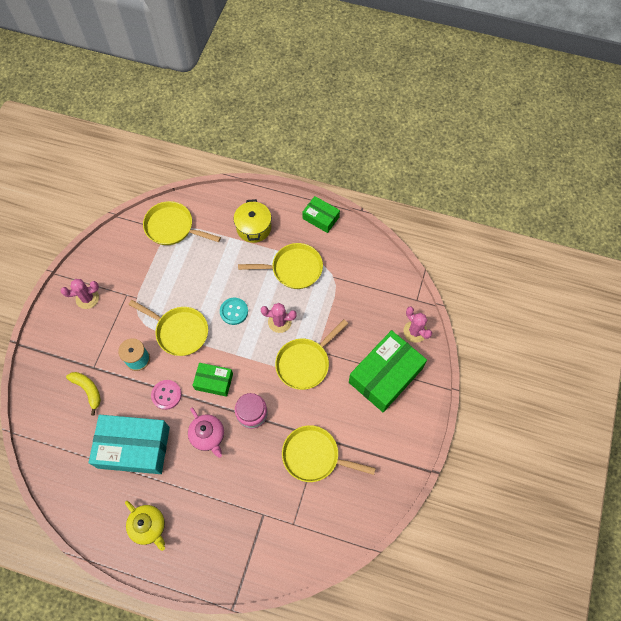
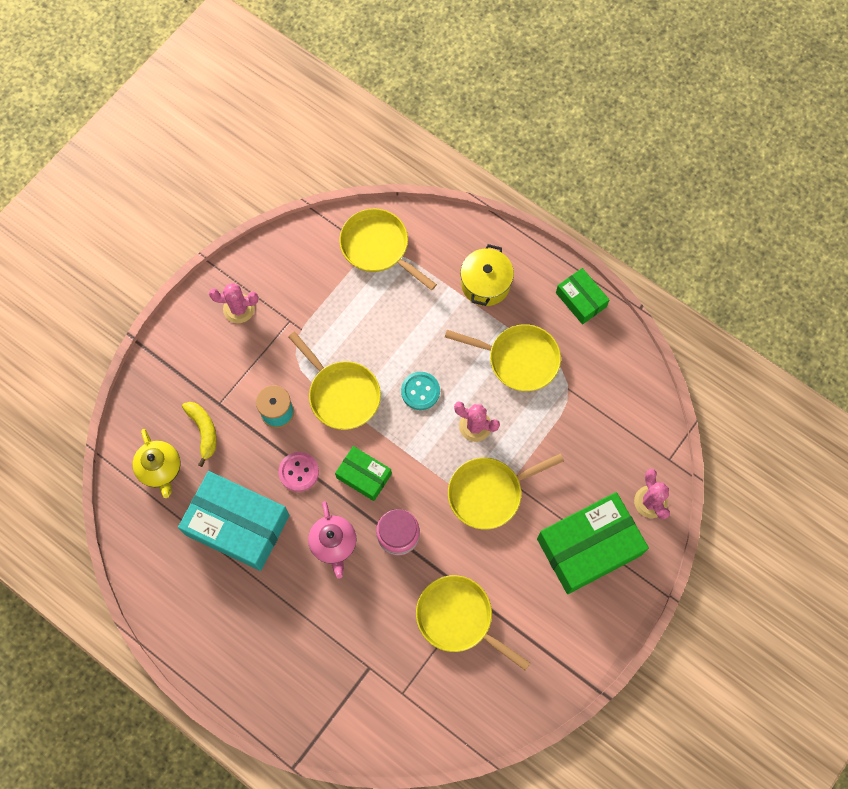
camera: 20 degrees right, 5 degrees up
yellow teapot [125,501,165,551] -> yellow teapot moved to [133,429,180,498]

